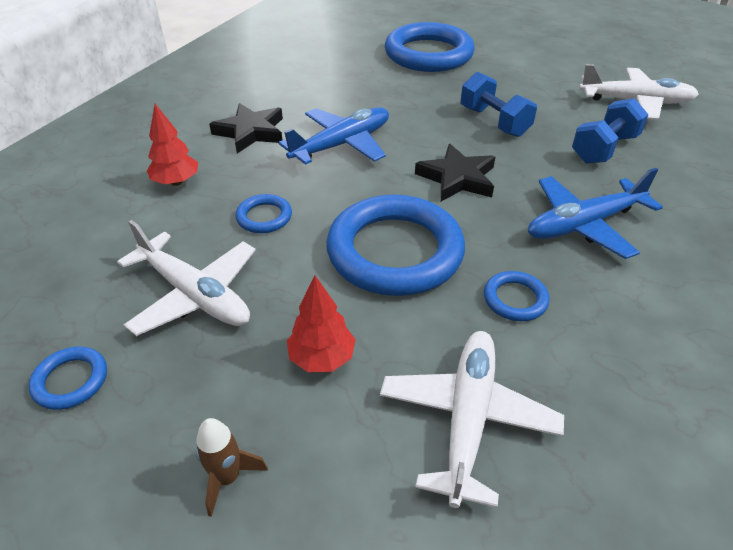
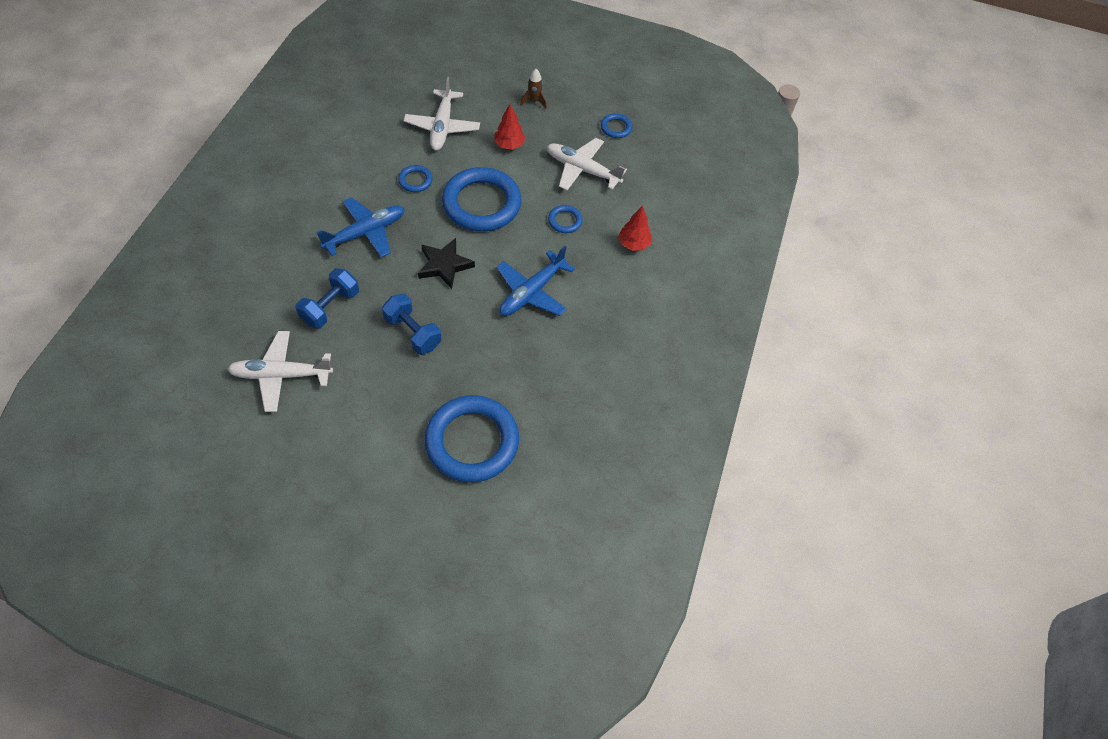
camera: 165 degrees right, 15 degrees up
black star [209,103,283,153] -> none

